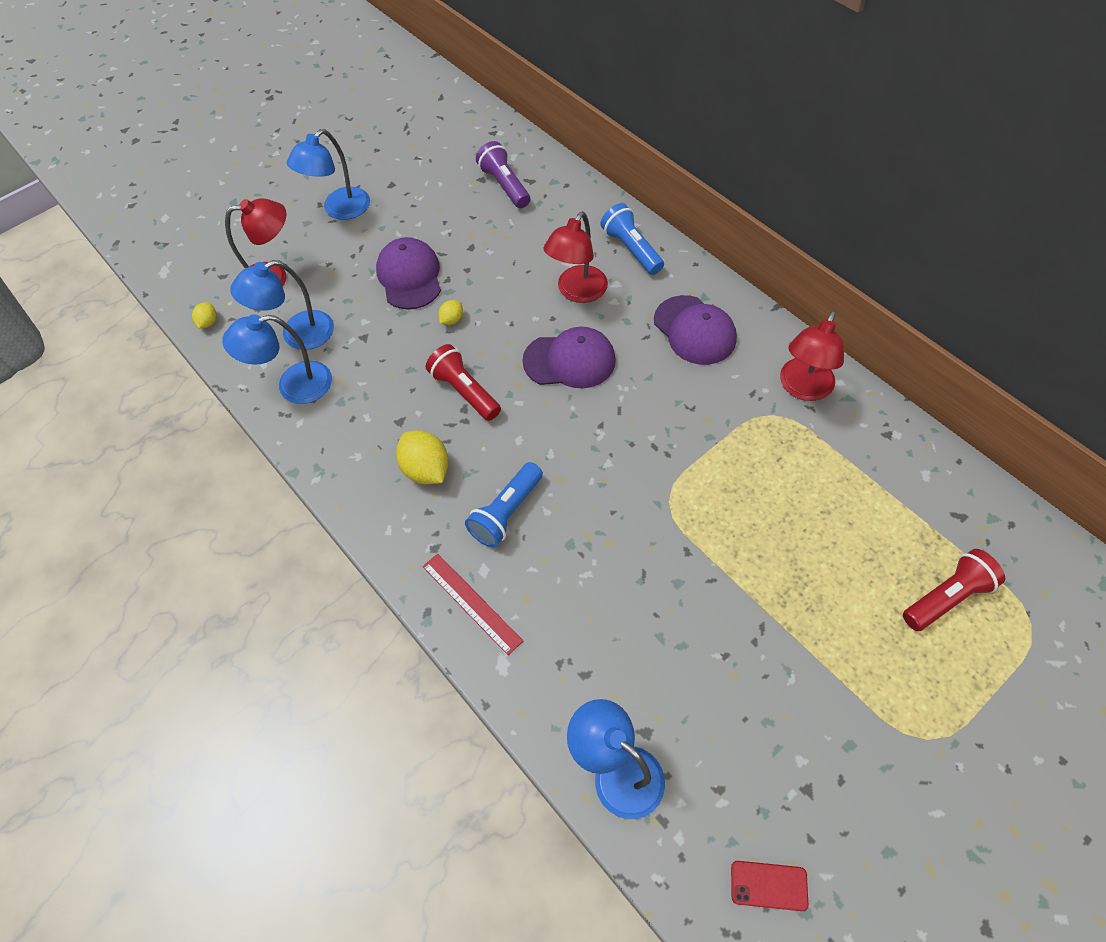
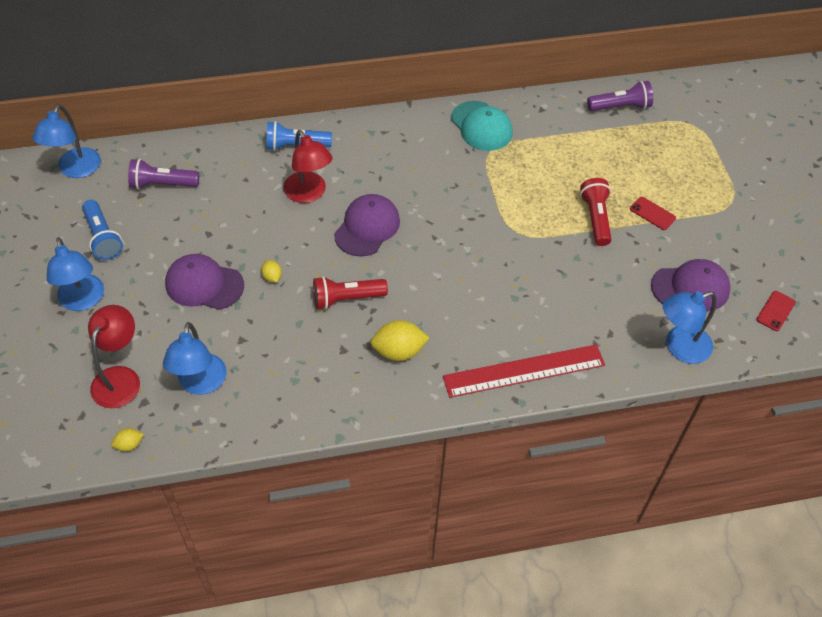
camera: 65 degrees left, 5 degrees down
yellow lemon [192,302,217,329] -> yellow lemon turned 60 degrees counterclockwise [111,428,144,451]
blue lamp [222,314,332,404] -> blue lamp moved to [32,104,101,178]
red ruler [422,554,523,655] -> red ruler [443,344,605,398], size x1.62
blue flashlight [465,462,543,548] -> blue flashlight moved to [82,200,123,260]
purple cap [654,295,737,365] -> purple cap moved to [651,259,731,311]
red lamp [780,310,844,401] -> turquoise cap [451,101,513,151]
red flashlight [903,549,1005,631] -> red flashlight moved to [580,178,611,246]
none -> purple flashlight [587,81,653,111]
none -> red phone [630,197,676,230]

